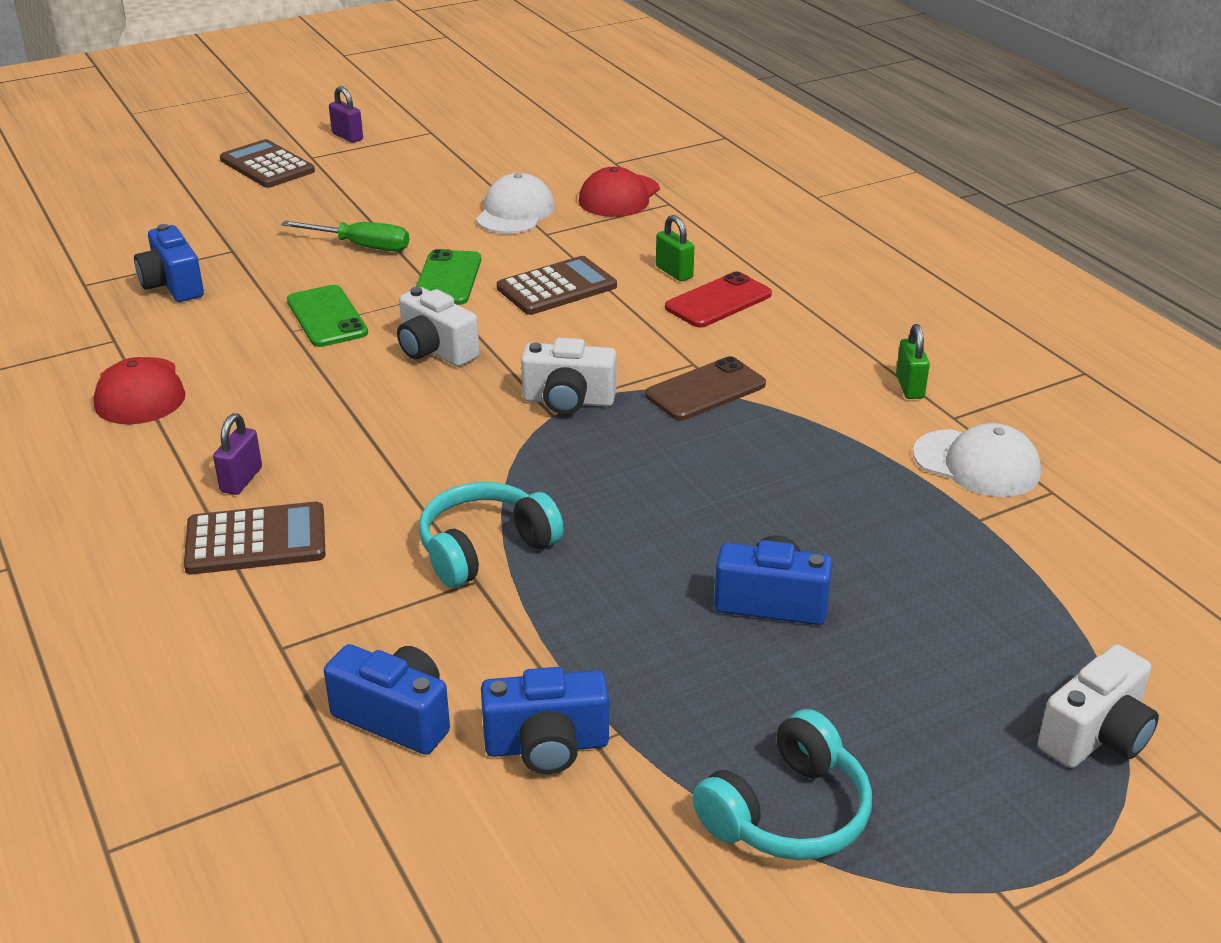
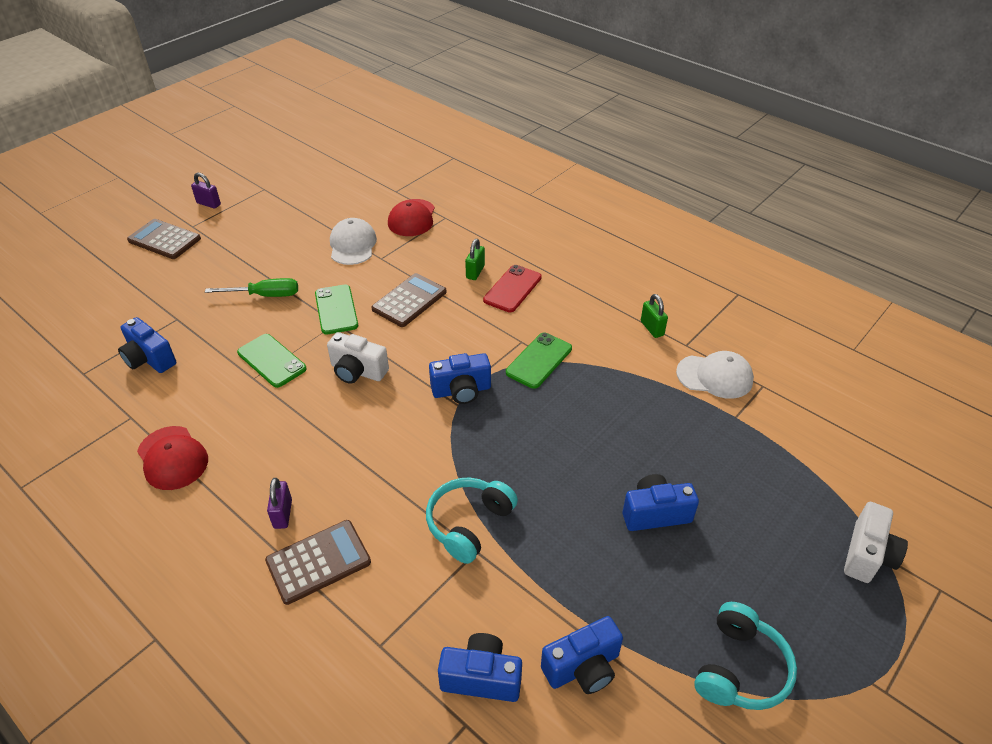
camera: 20 degrees left, 10 degrees up
white camera [521,338,616,415] -> blue camera [429,353,491,404]
brown phone [645,356,766,420] -> green phone [506,332,572,389]
green padlock [656,215,694,281] -> green padlock turned 75 degrees clockwise [465,239,485,280]

